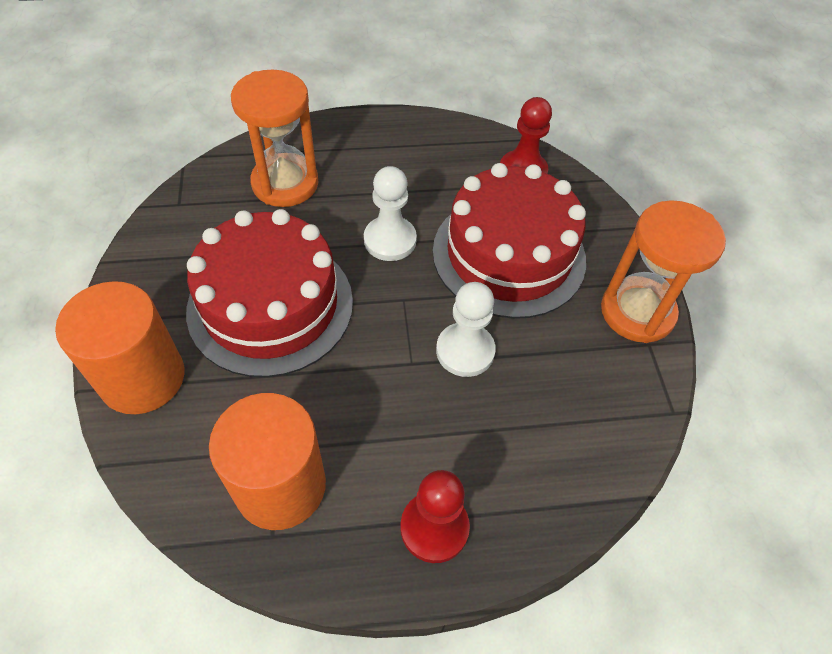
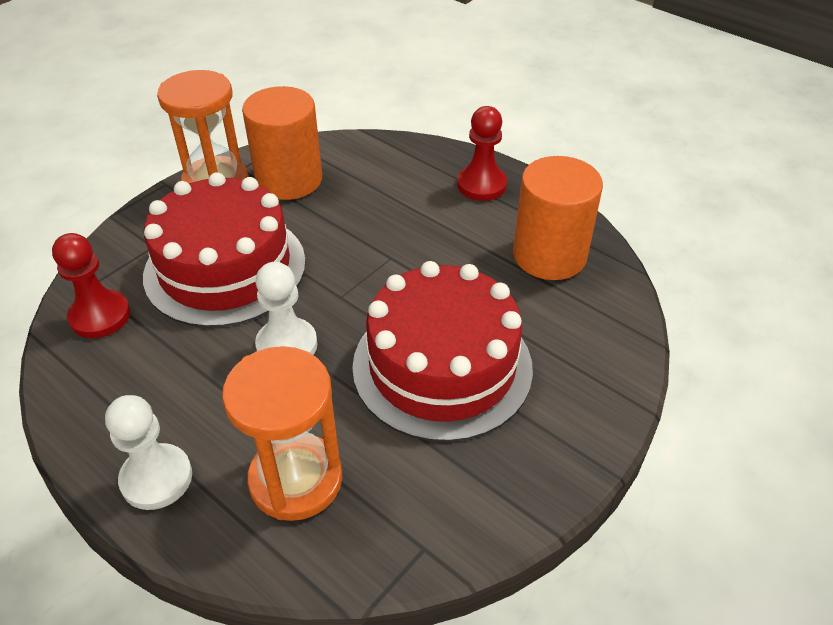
camera: 130 degrees left, 10 degrees down
orange cylinder [55,281,184,414] -> orange cylinder moved to [242,86,322,200]
white pawn [436,282,496,377] -> white pawn moved to [105,395,192,510]

